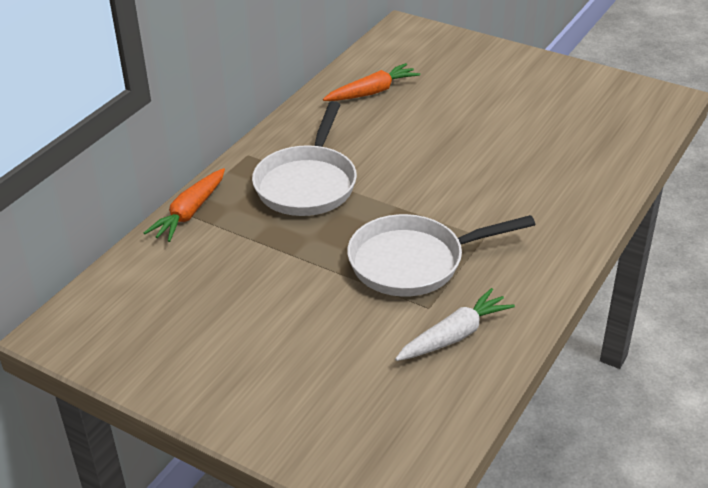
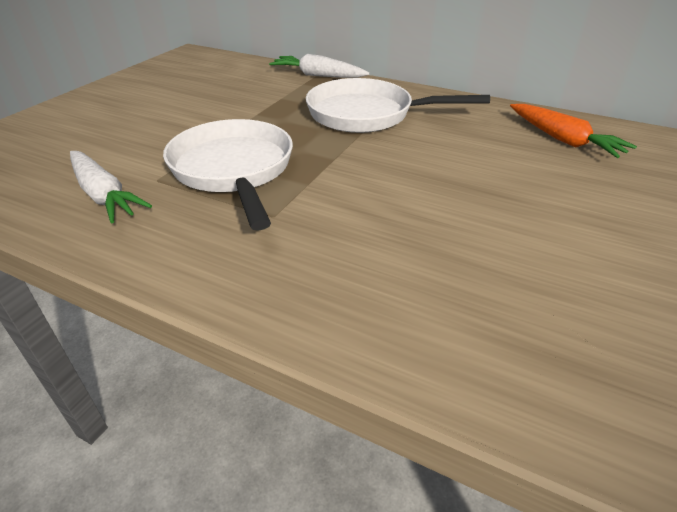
camera: 85 degrees right, 0 degrees up
orange carrot [144,168,225,242] -> white carrot [269,54,370,78]

